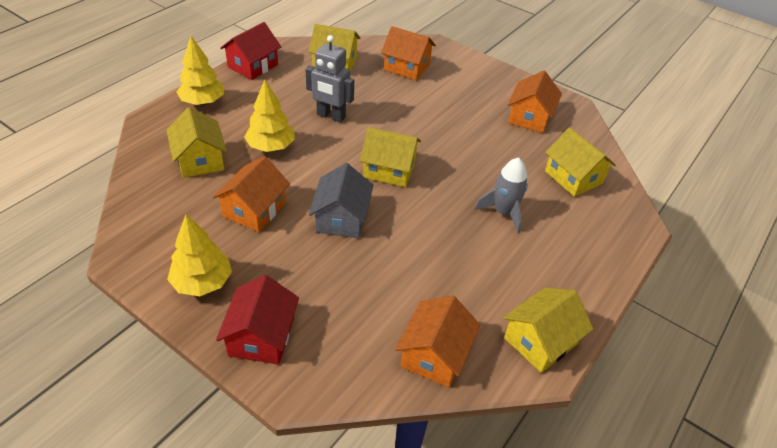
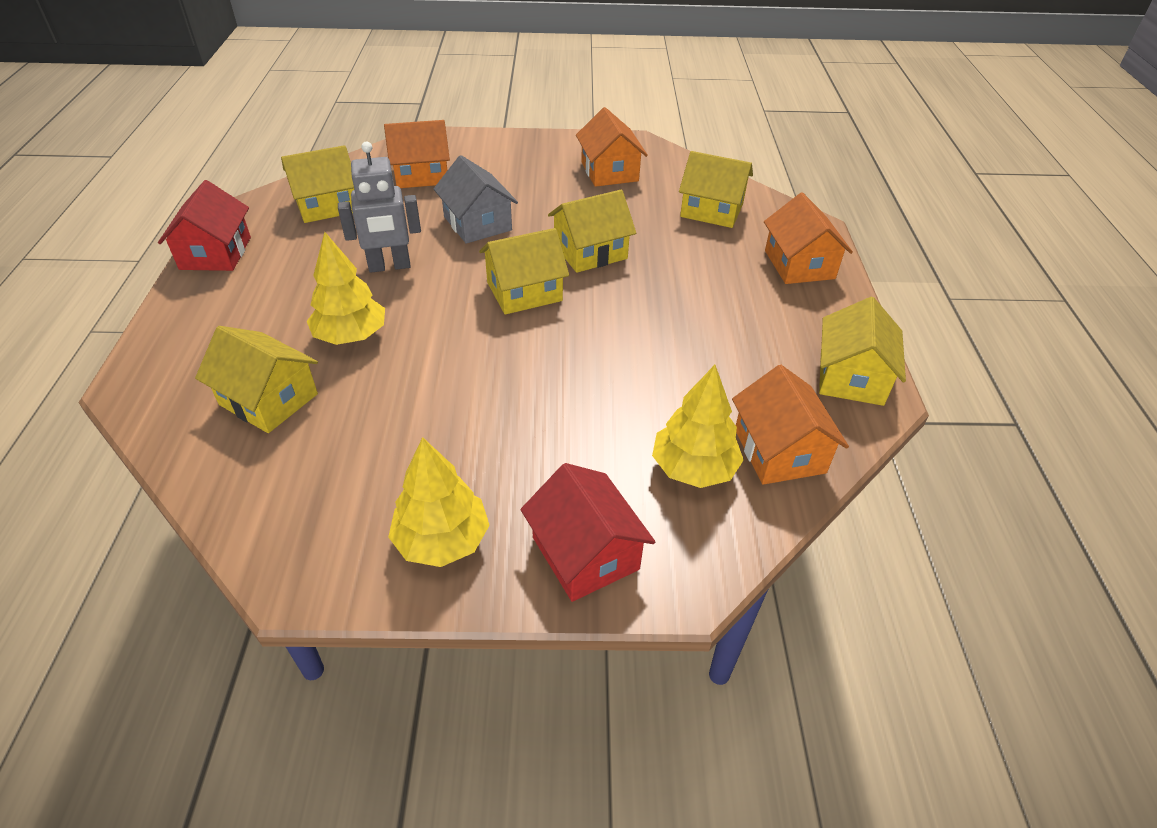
camera: 35 degrees left, 0 degrees up
yellow tree [177,36,224,105] -> yellow tree moved to [652,365,744,488]
orange house [213,156,290,232] -> orange house moved to [764,192,853,284]
grey house [309,163,373,238] -> grey house moved to [434,155,518,244]
grey rocket [475,157,528,233] -> none
none -> yellow house [548,190,636,273]

